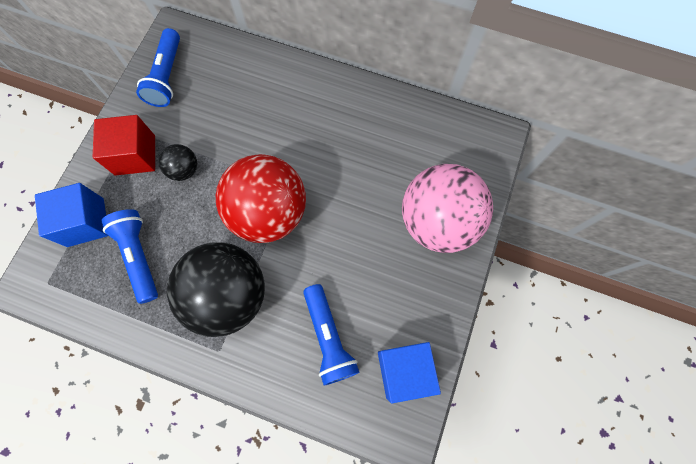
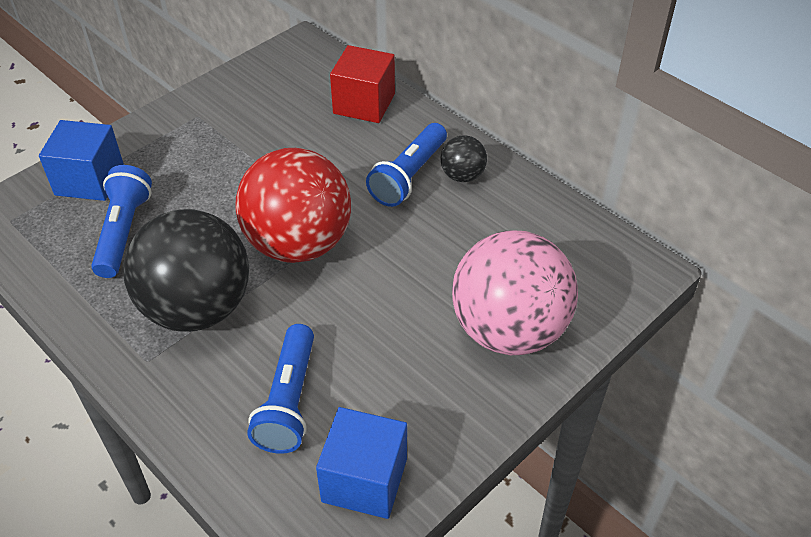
camera: 25 degrees right, 25 degrees down
red cube [93,115,155,176] -> red cube moved to [330,45,395,123]
blue flashlight [136,28,180,107] -> blue flashlight moved to [366,123,447,207]
black ball [158,144,197,181] -> black ball moved to [440,135,487,182]

